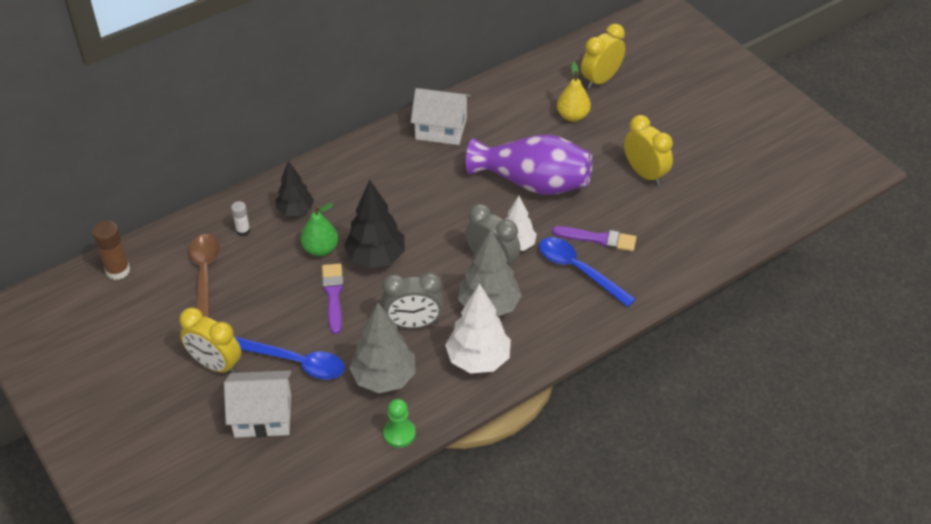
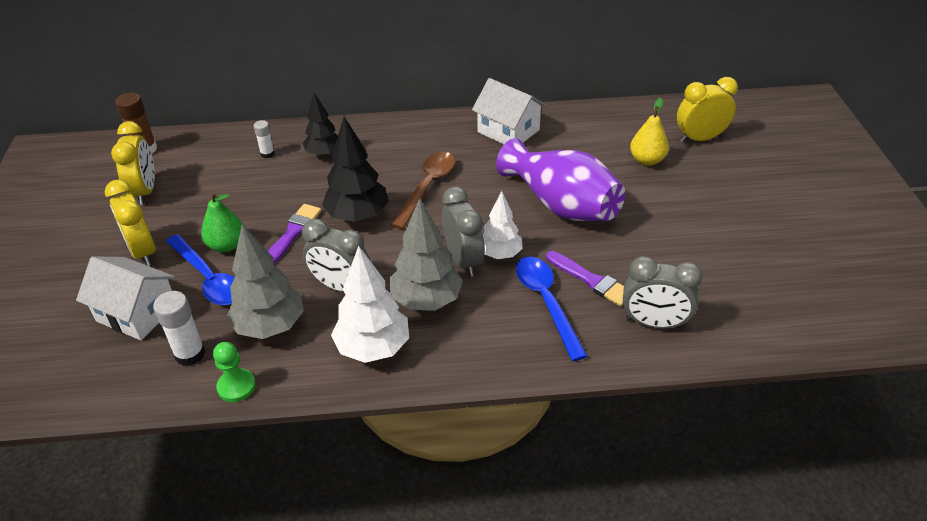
camera: 30 degrees right, 5 degrees down
brown spoon [189,234,220,318] -> brown spoon moved to [391,152,455,229]
green pear [301,203,338,256] -> green pear moved to [201,192,243,252]
yellow clock [624,115,673,186] -> yellow clock moved to [111,121,155,205]
none -> white glue stick [153,291,206,366]
none -> grey clock [623,256,703,329]

